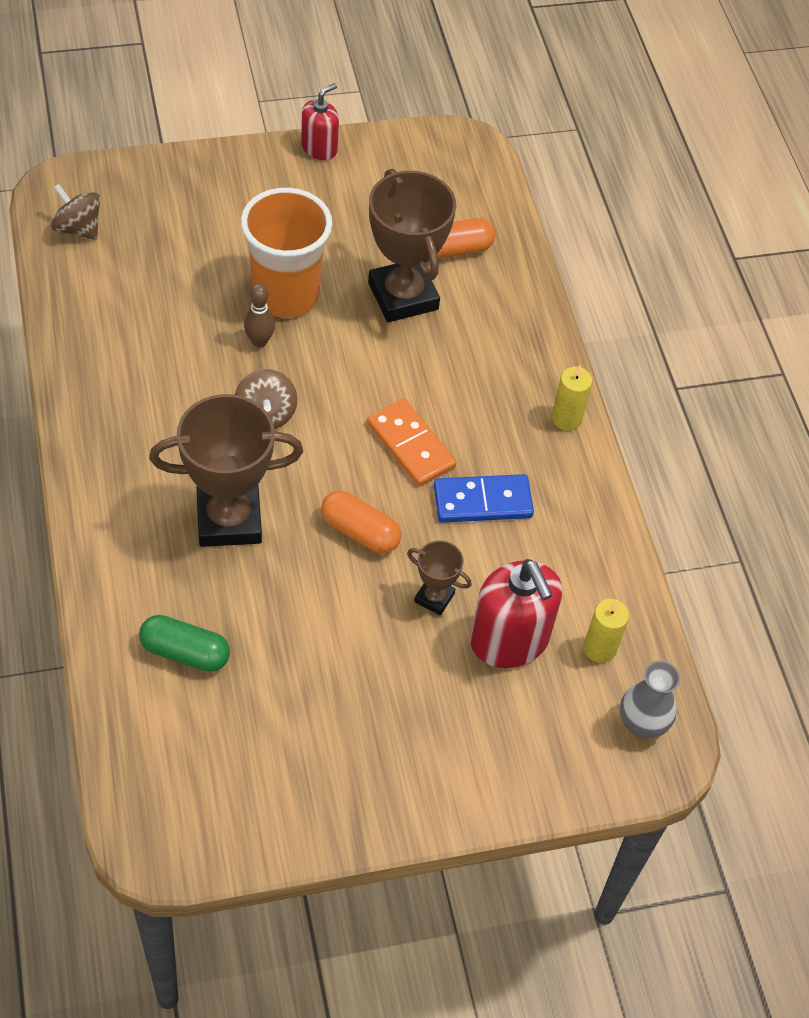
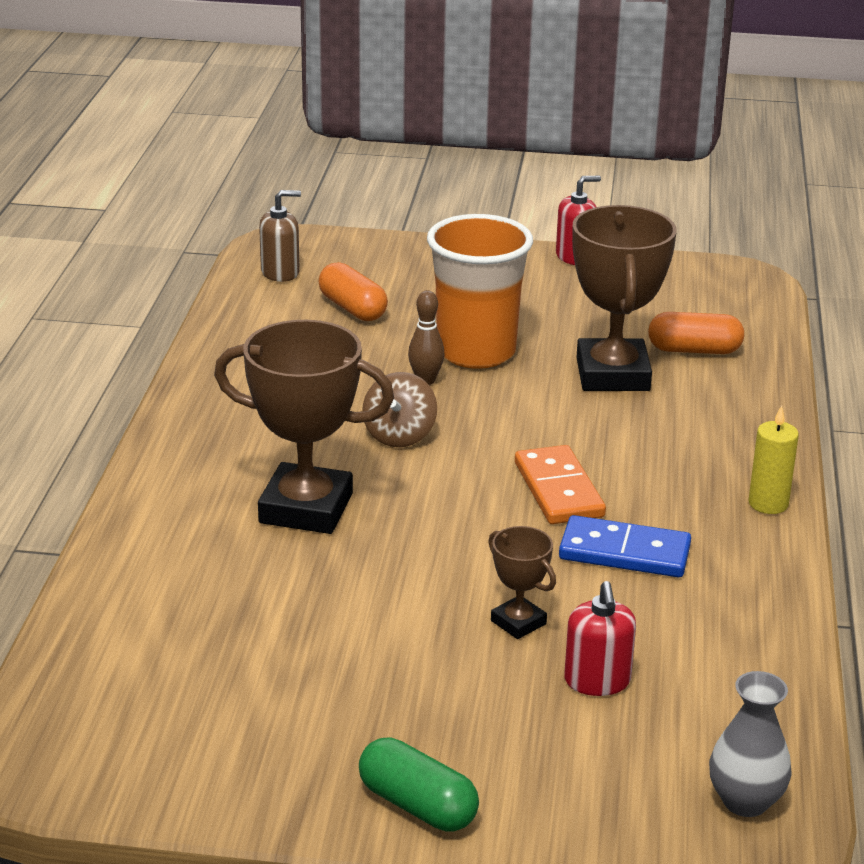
camera: 25 degrees right, 25 degrees down
brown spinning top [51,184,100,240] -> brown soap dispenser [259,190,301,282]
green capsule [139,615,230,672] -> green capsule moved to [359,737,479,832]
orange capsule [321,490,401,554] -> orange capsule moved to [318,262,388,321]
red soap dispenser [470,559,562,668] -> red soap dispenser [564,581,636,696], size x0.59
yellow candle [584,599,629,663] -> none

